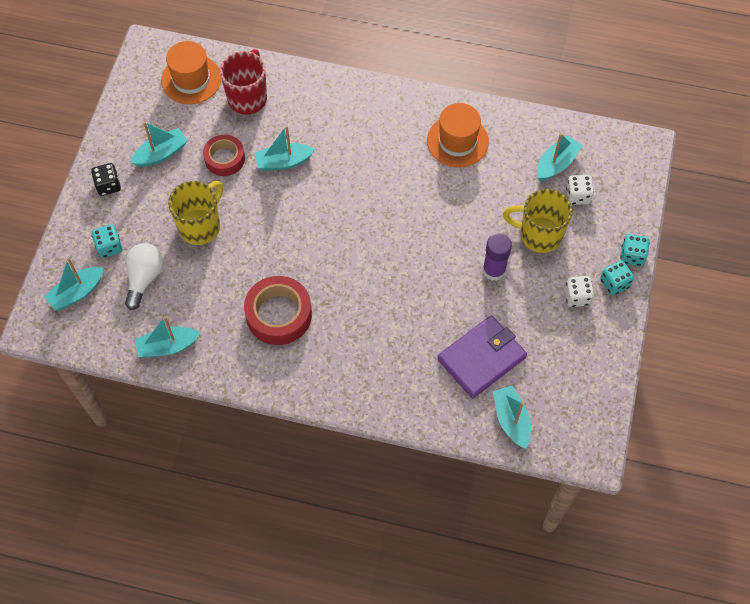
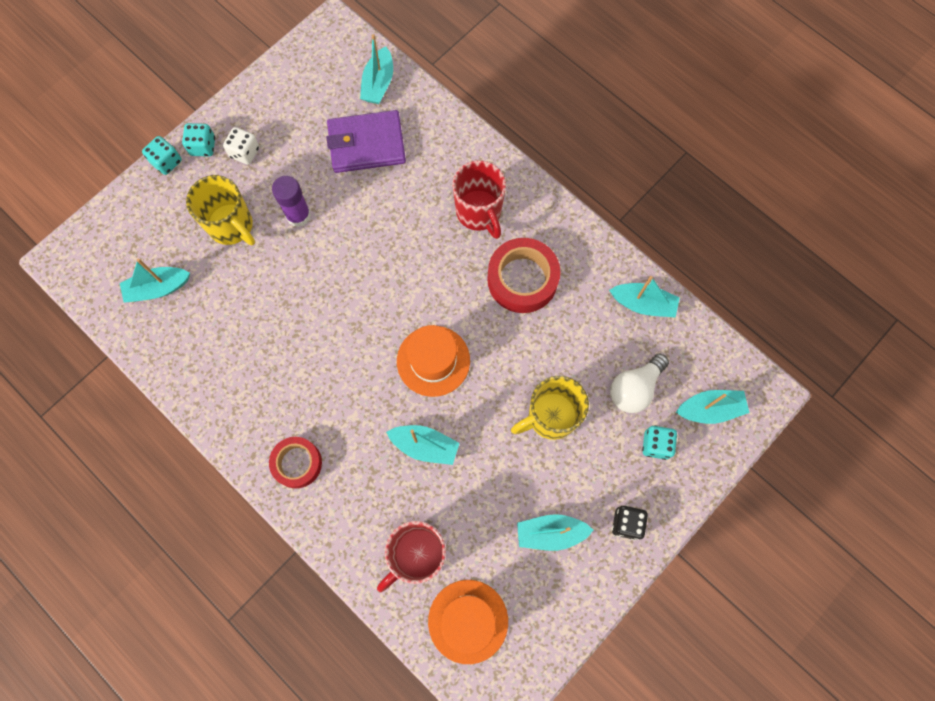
camera: 150 degrees left, 10 degrees up
red tape [203,135,245,176] -> red tape moved to [269,437,322,488]
orange hat [427,103,489,167] -> orange hat moved to [397,325,470,397]
white dice [566,175,594,205] -> none
none -> red mug [452,160,506,239]

